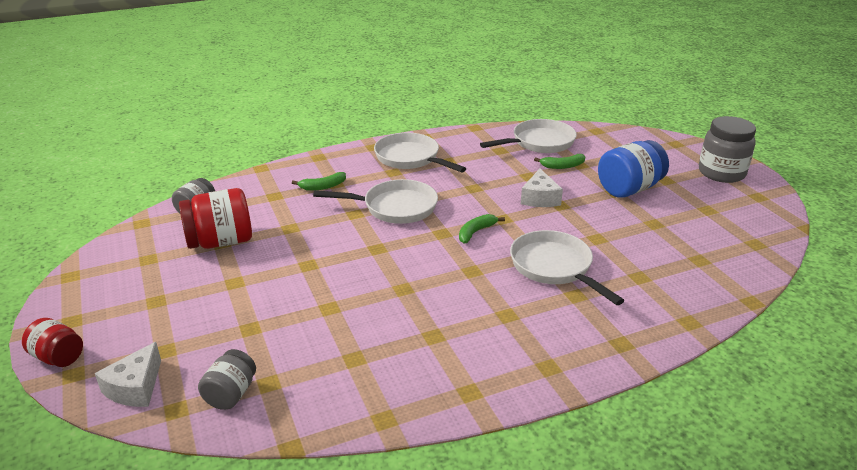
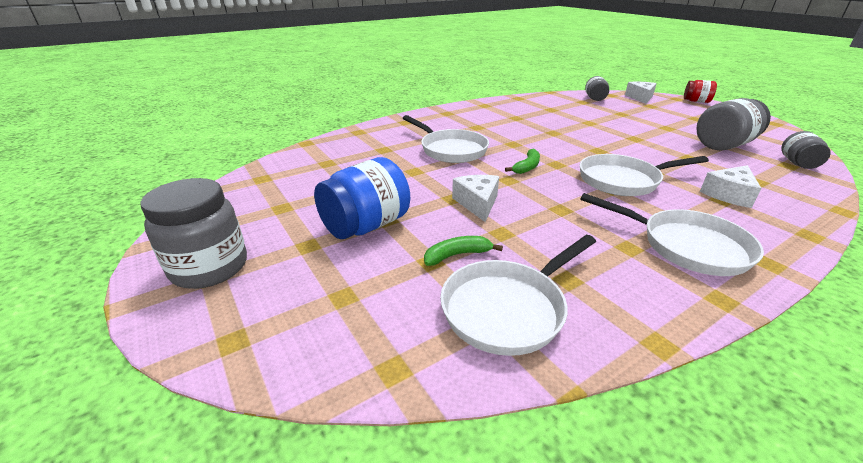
camera: 170 degrees right, 0 degrees up
red jar [179,188,252,249] -> grey jar [696,98,771,151]
green banana [292,172,346,191] -> white cheese [700,165,761,208]

